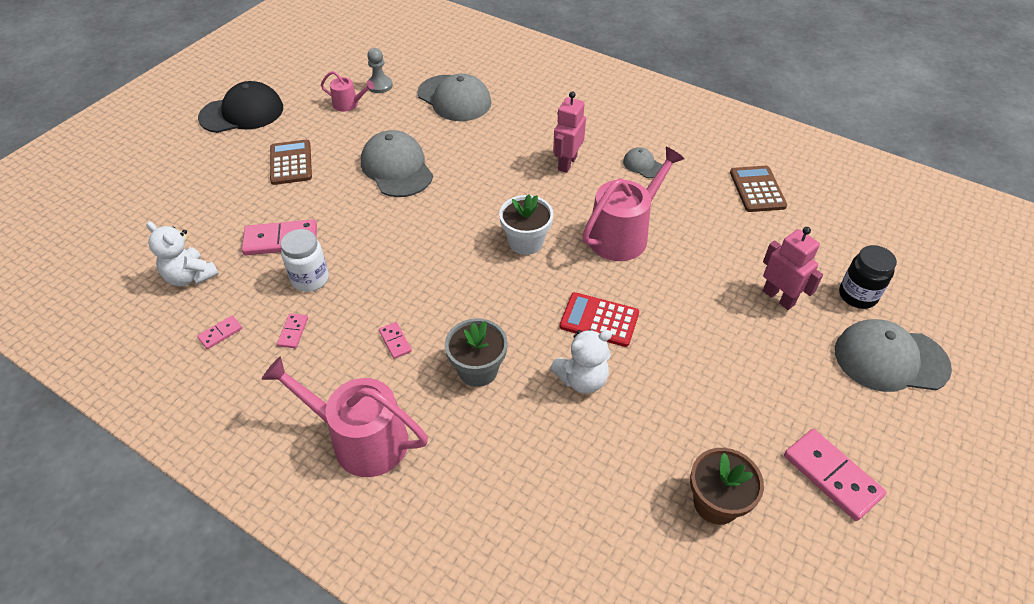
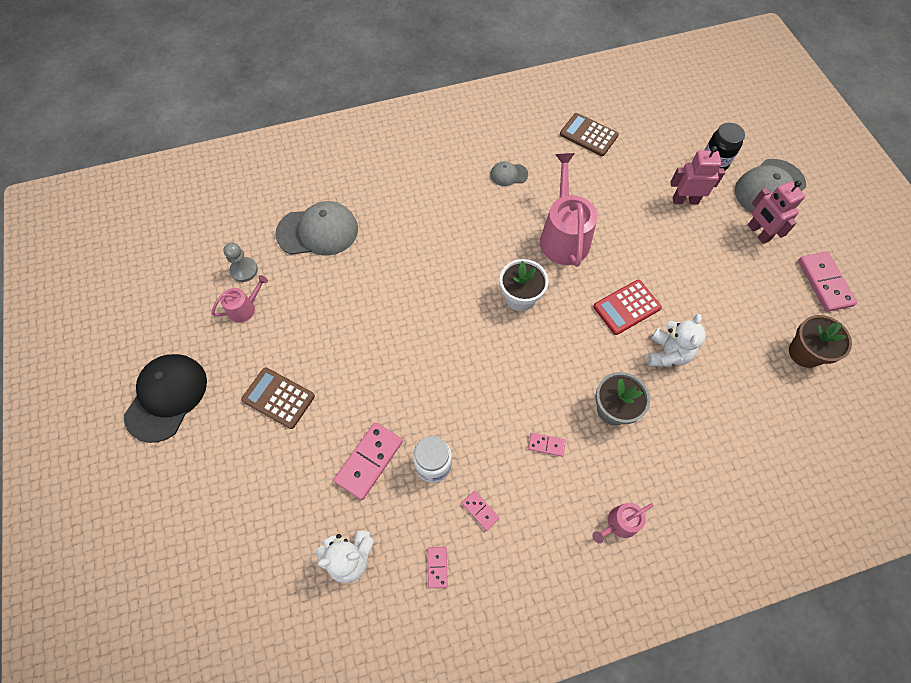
camera: 50 degrees left, 15 degrees up
pink watering can [262,356,428,477] -> pink watering can [593,503,654,544], size x0.50
grey cap [361,130,433,197] -> none
pink robot [553,91,586,173] -> pink robot moved to [748,181,805,244]
pink domino [784,429,886,521] -> pink domino turned 75 degrees clockwise [798,251,857,312]

